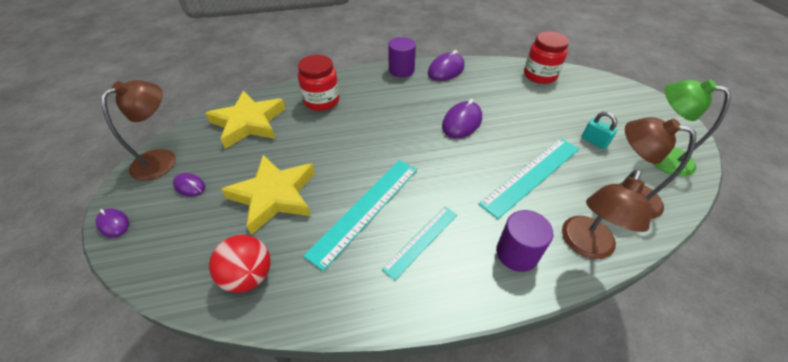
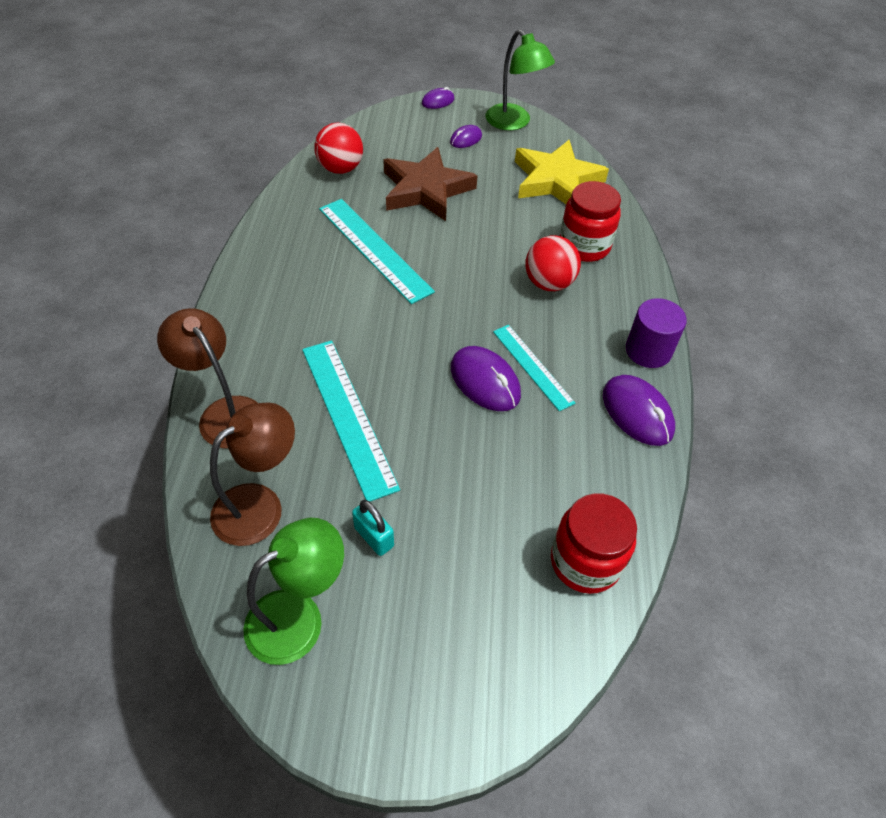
camera: 105 degrees right, 5 degrees up
brown lamp [101,80,176,181] -> green lamp [485,30,555,130]
yellow star [221,155,315,235] -> brown star [383,147,478,221]
turquoise ruler [382,207,457,280] -> turquoise ruler moved to [493,325,575,411]
purple cylinder [496,210,553,272] -> none
turquoise padlock [581,112,617,149] -> turquoise padlock turned 75 degrees clockwise [352,500,394,556]
none -> red ball [525,236,581,291]

